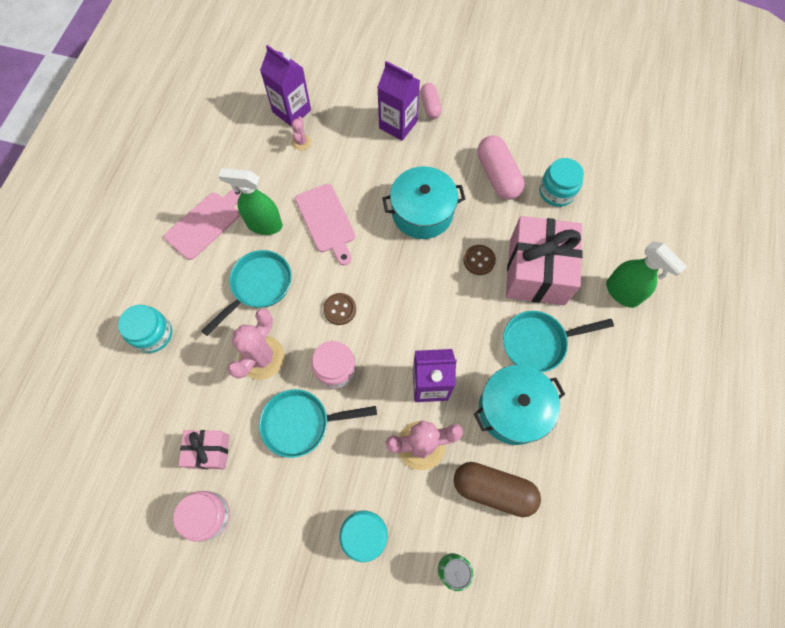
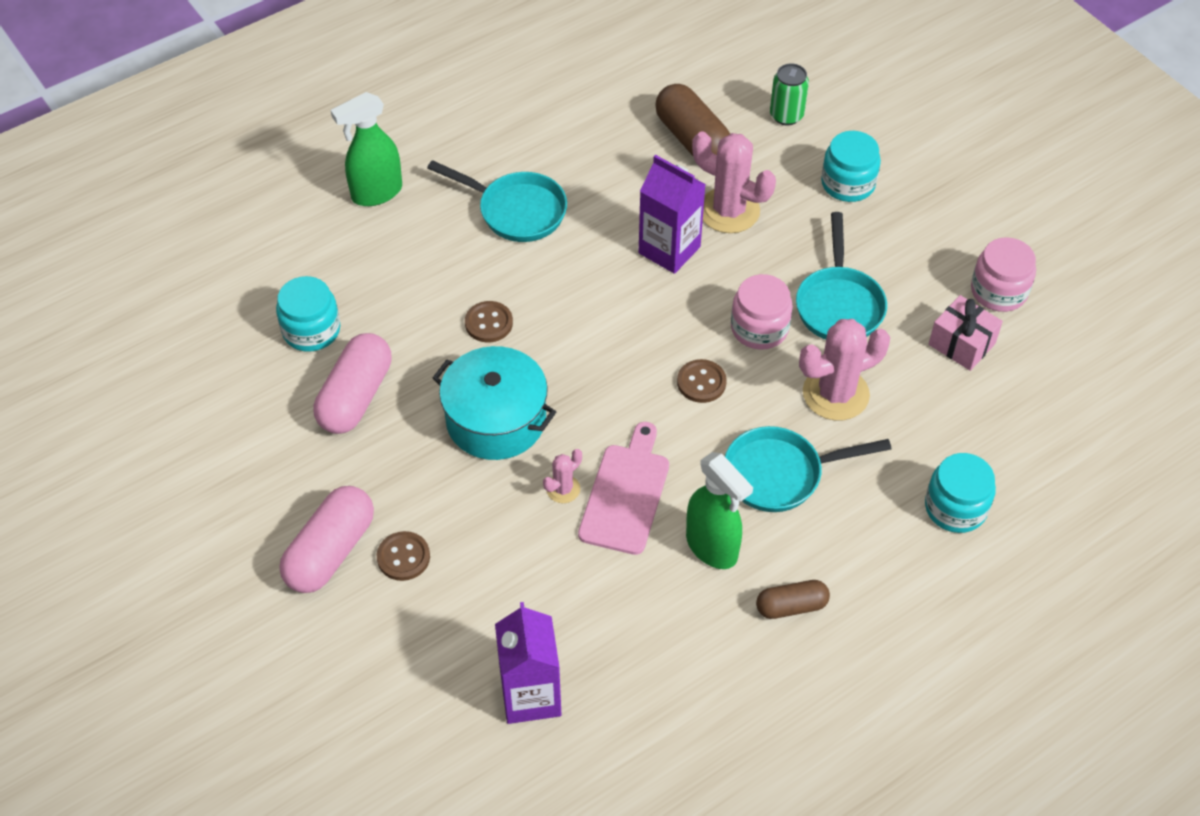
camera: 140 degrees left, 15 degrees down
pink cutting board [164,187,242,260] -> brown capsule [756,580,830,619]
turquoise pan [259,389,377,458] -> turquoise pan turned 60 degrees clockwise [796,212,887,340]
pink cactus [291,117,311,150] -> pink cactus moved to [543,449,582,503]
purple carton [377,61,420,141] -> brown button [377,531,430,581]
pink capsule [421,83,442,119] -> pink capsule [279,486,374,593], size x1.70
turquoise pot [474,365,565,445] -> none
pink gift [506,216,583,305] -> none
green spray bottle [606,241,687,308] -> green spray bottle turned 120 degrees counterclockwise [331,92,402,206]

